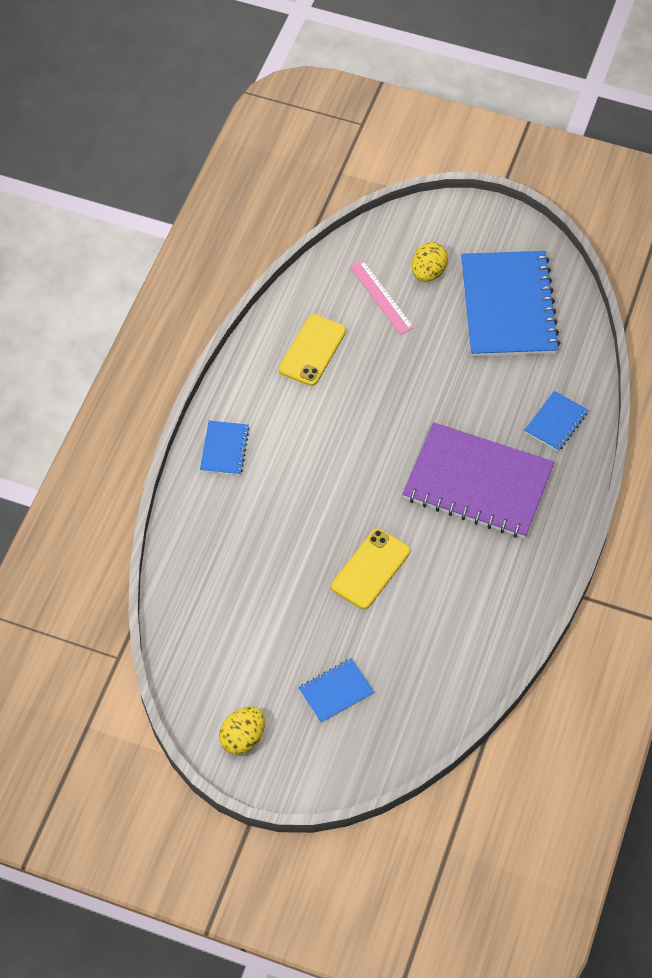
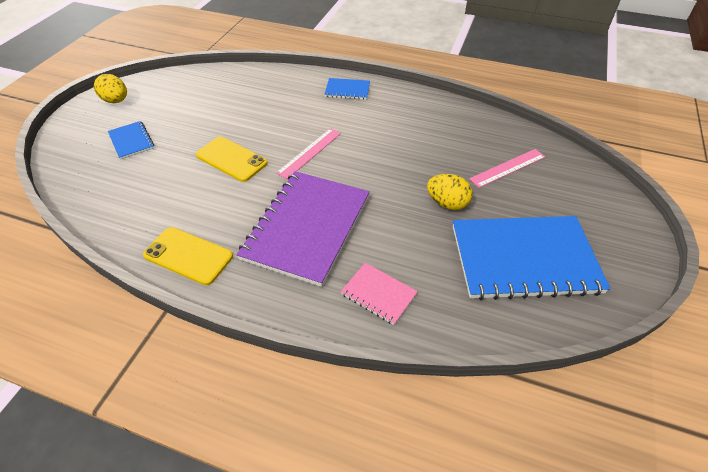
camera: 90 degrees right, 10 degrees down
yellow phone [279,314,346,386] -> yellow phone moved to [143,227,233,285]
yellow egg [412,242,448,282] -> yellow egg moved to [427,174,473,210]
blue notebook [524,391,588,451] -> pink notebook [341,263,418,325]
none -> pink ruler [276,128,341,179]

